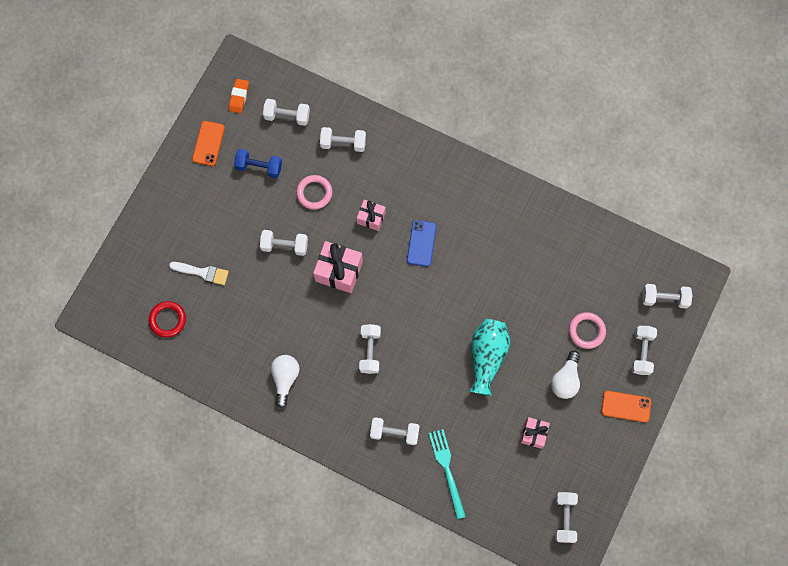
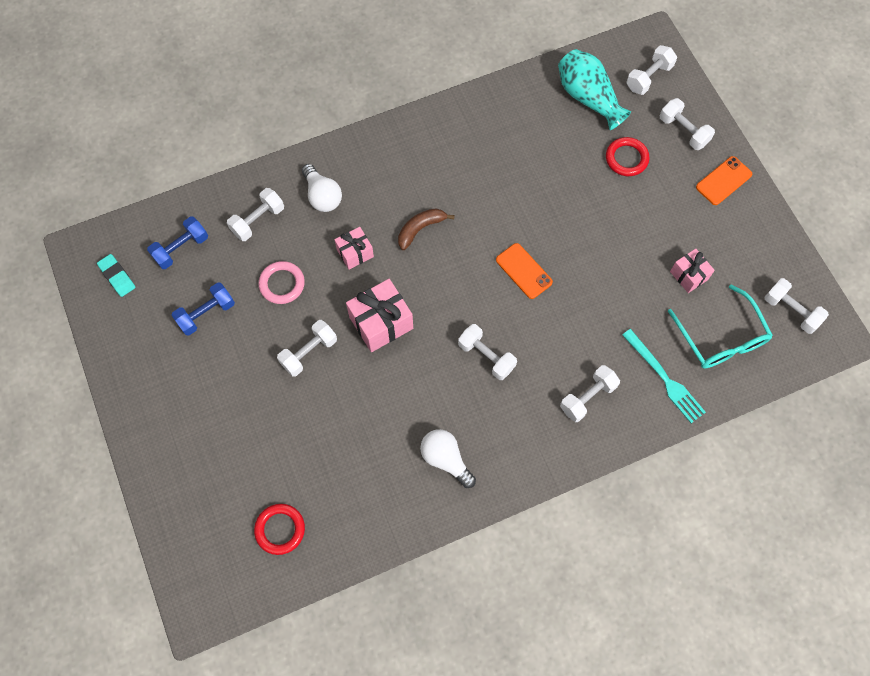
camera: 50 degrees left, 5 degrees down
white brush [169,262,229,285] -> none
orange phone [192,121,225,166] -> orange phone moved to [496,243,553,299]
orange eraser [229,79,249,113] -> turquoise eraser [97,254,135,297]
white dumbbell [263,99,310,126] -> blue dumbbell [147,216,208,269]
blue phone [407,220,436,267] -> brown banana [398,208,455,250]
turquoise fork [429,429,466,519] -> turquoise fork turned 150 degrees counterclockwise [622,329,706,423]
turquoise vase [469,319,510,396] -> turquoise vase moved to [558,49,631,130]
white light bulb [551,351,580,399] -> white light bulb moved to [302,164,342,212]
pink ring [569,312,606,349] -> red ring [606,137,650,176]
none -> turquoise glasses [668,284,773,369]

